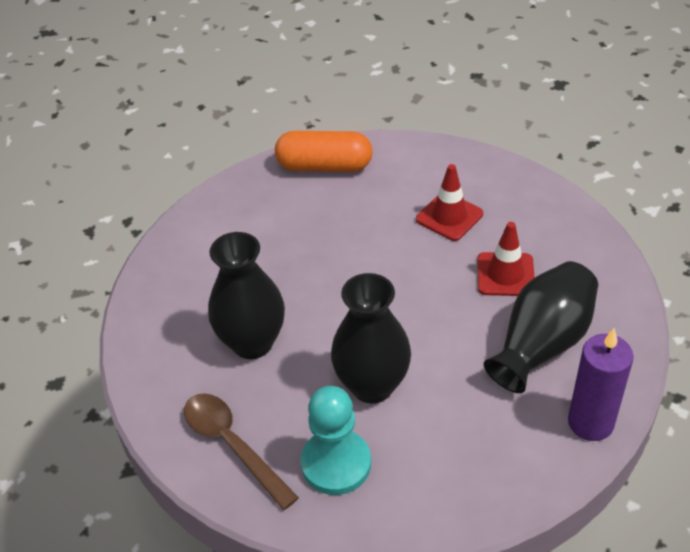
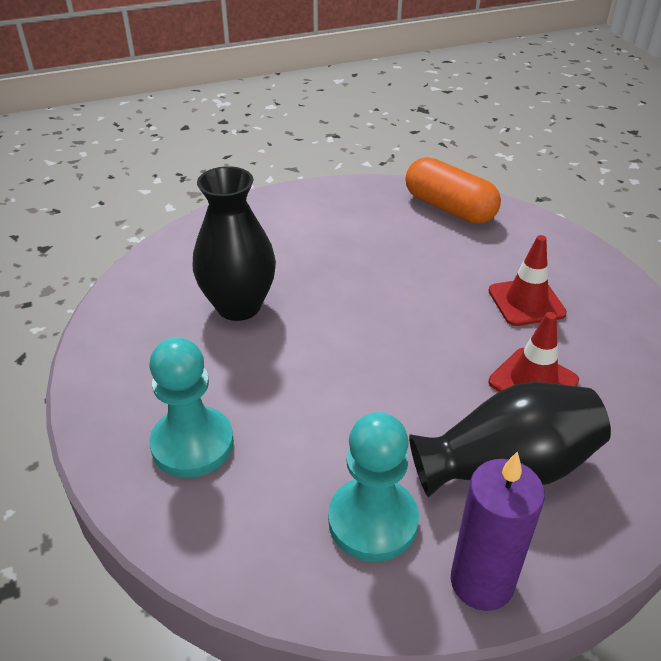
camera: 35 degrees right, 5 degrees down
brown spoon [184,393,299,510] -> none
black vase [331,273,411,403] -> none
none -> turquoise pawn [328,412,419,562]

